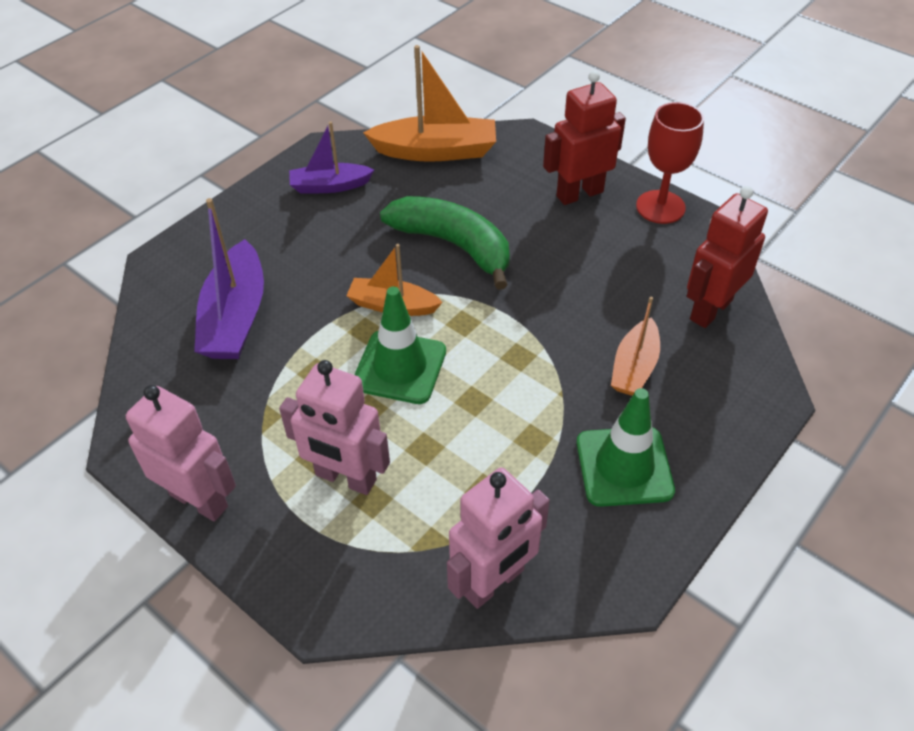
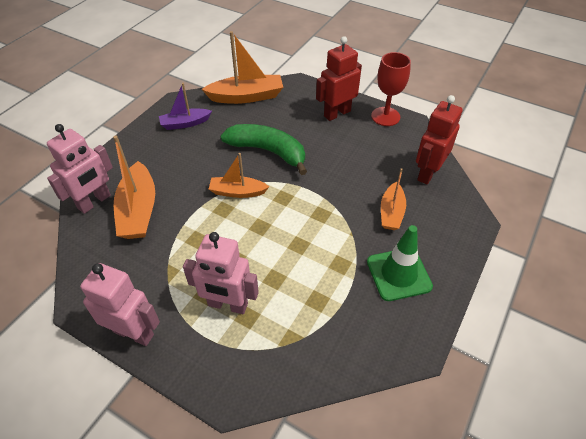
camera: 10 degrees left, 0 degrees up
purple boat [194,198,264,359] -> orange boat [113,136,155,239]
green traffic cone [354,286,446,404] -> none
pink robot [447,468,550,609] -> pink robot moved to [47,124,113,214]

